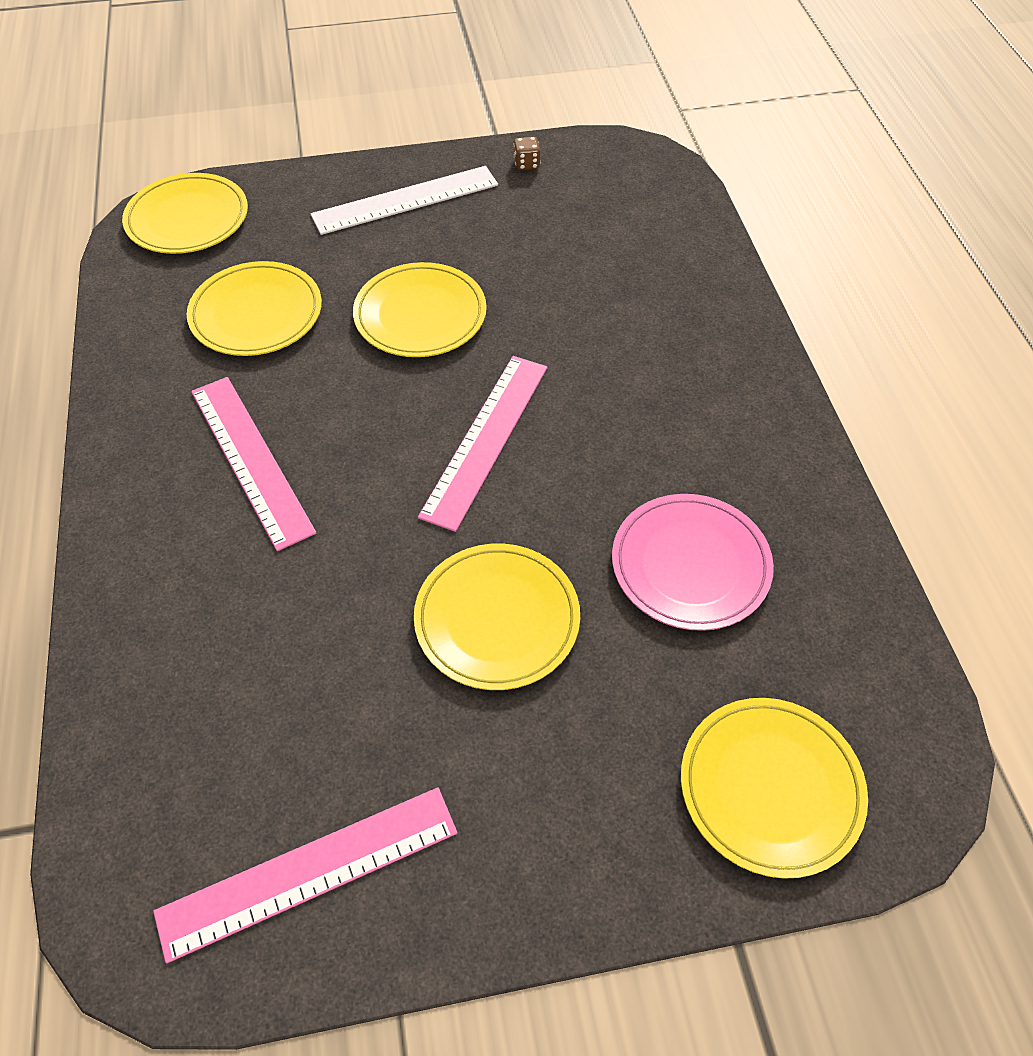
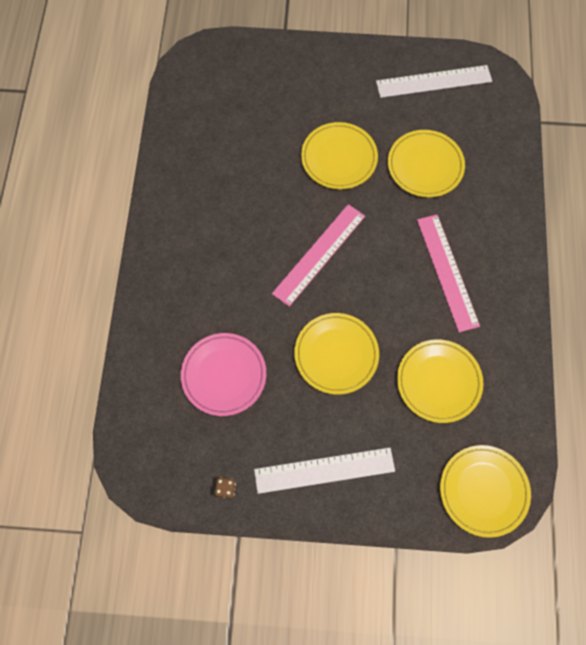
camera: 165 degrees left, 15 degrees up
pink ruler [153,787,457,963] -> white ruler [376,65,492,98]
pink plate [612,494,774,631] -> pink plate moved to [181,333,266,416]
yellow plate [681,698,868,879] -> yellow plate moved to [388,130,465,197]

